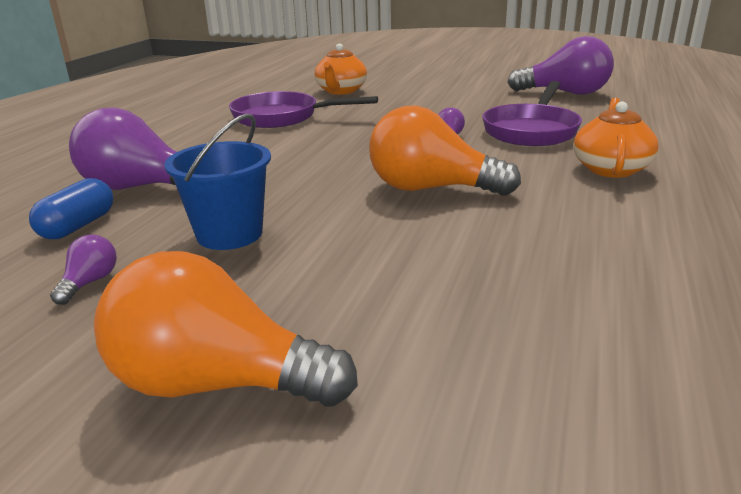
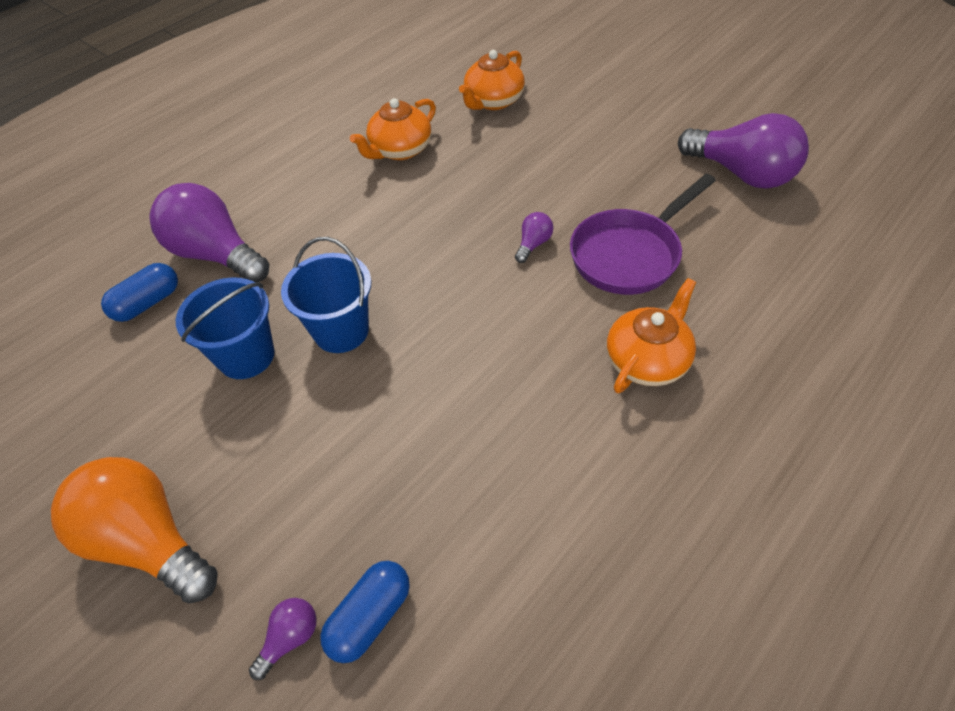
camera: 25 degrees right, 25 degrees up
purple light bulb [50,235,117,305] -> purple light bulb moved to [249,598,317,680]
purple pan [229,91,378,128] -> orange teapot [350,98,436,160]
orange light bulb [369,106,521,196] -> none
none -> blue bucket [281,237,371,353]
none -> blue capsule [320,561,410,663]

